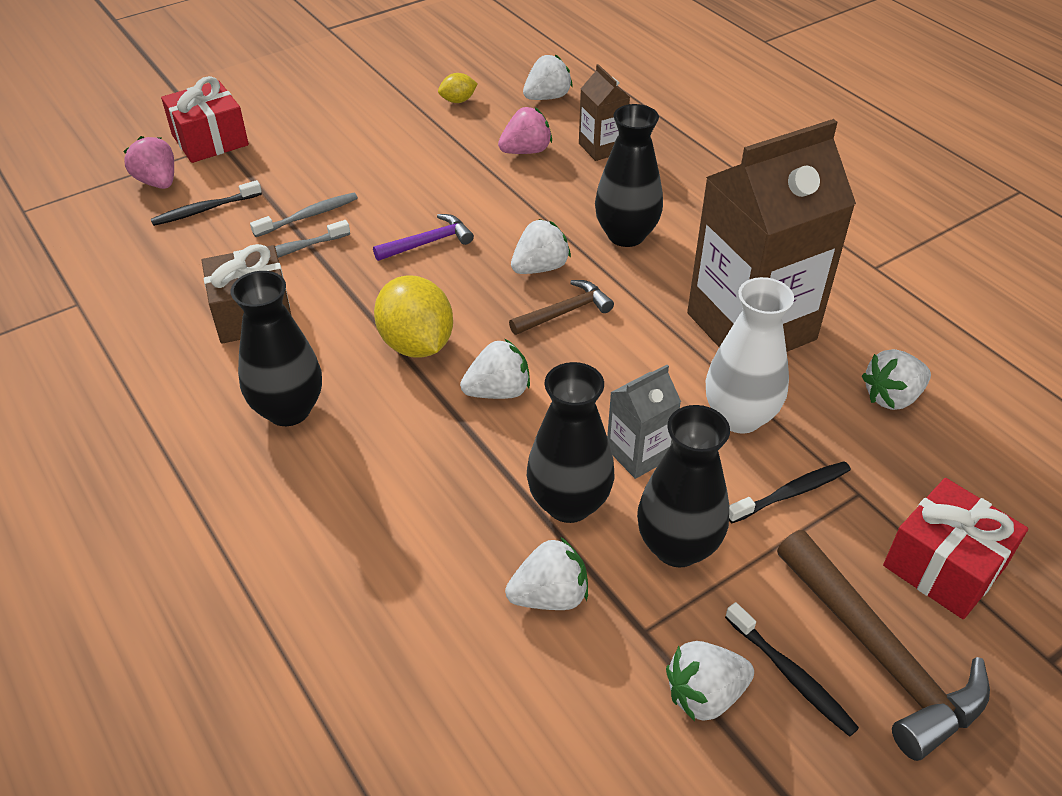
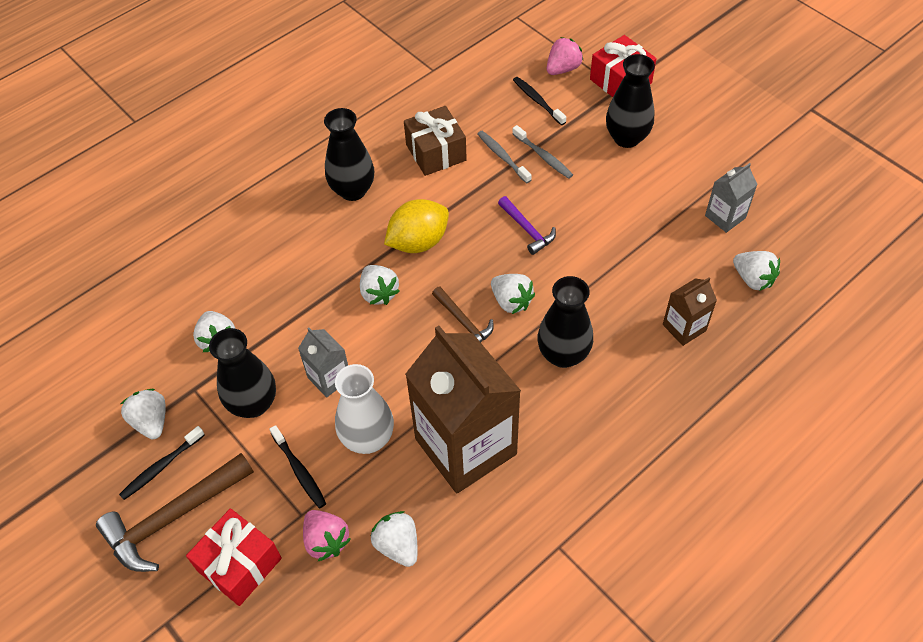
camera: 85 degrees right, 10 degrees up
yellow lemon [438,73,478,103] -> grey carton [705,163,758,233]
pink strawberry [498,107,552,154] -> pink strawberry moved to [303,510,351,561]
black vase [527,362,614,523] -> black vase moved to [606,54,655,148]

